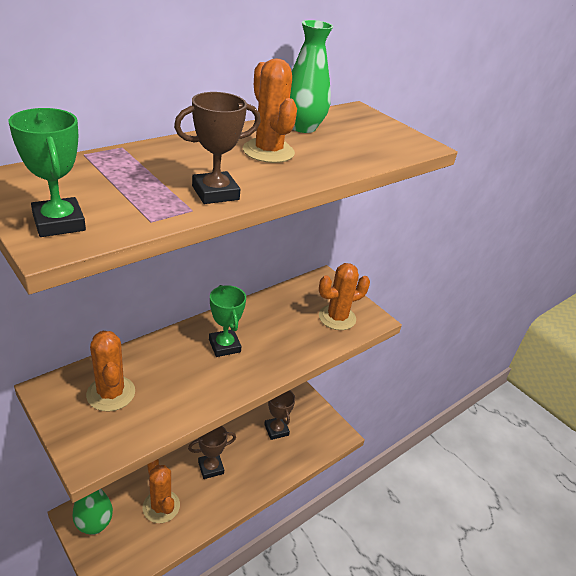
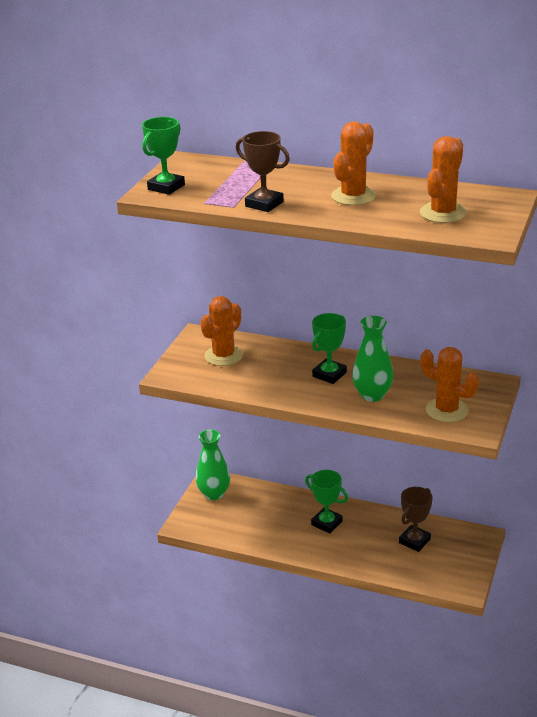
camera: 65 degrees right, 5 degrees down
orange cactus [142,459,180,523] -> orange cactus moved to [420,136,467,223]
brown trophy [188,426,236,479] -> green trophy [305,470,348,533]
green vase [290,20,333,133] -> green vase moved to [352,316,393,402]

